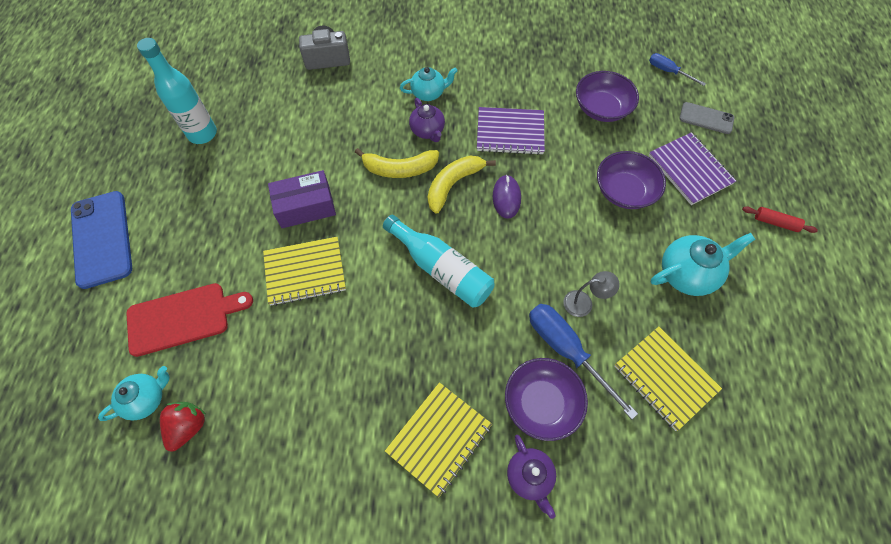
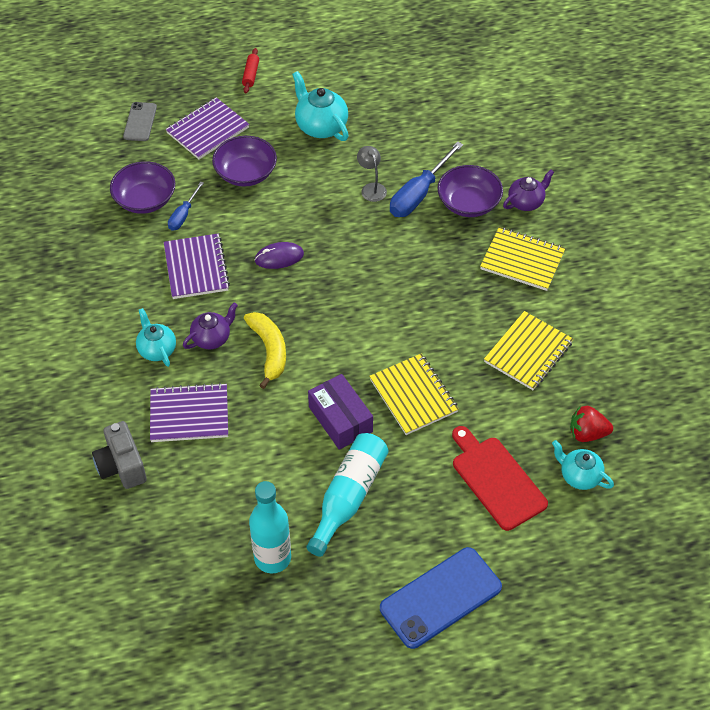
camera: 105 degrees left, 10 degrees down
turquoise bottle [383,215,495,307] -> turquoise bottle moved to [306,433,389,557]
yellow banana [428,156,496,214] -> none
yellow notebook [614,326,722,431] -> yellow notebook moved to [484,311,573,390]
blue screwdriver [649,53,706,86] -> blue screwdriver moved to [168,181,204,231]
none -> purple notebook [150,383,228,442]

